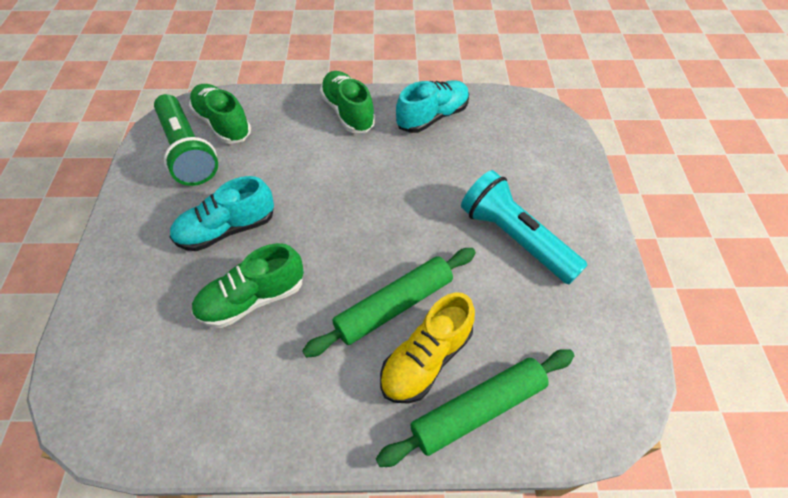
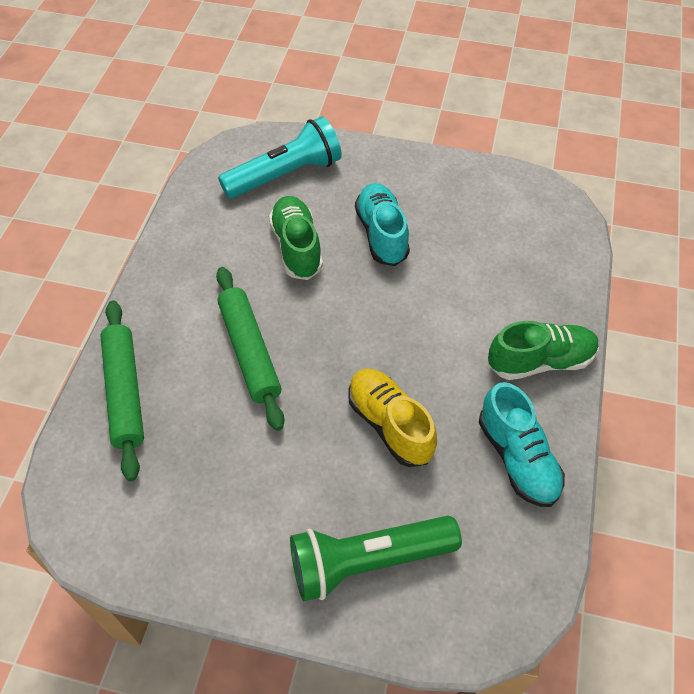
camera: 105 degrees right, 0 degrees up
green flashlight [154,94,218,186] -> green flashlight moved to [290,516,462,601]
green shoe [189,84,251,144] -> none
yellow shoe [380,292,475,404] -> yellow shoe moved to [349,369,437,467]
turquoise flashlight [461,170,587,284] -> turquoise flashlight moved to [218,116,342,199]

